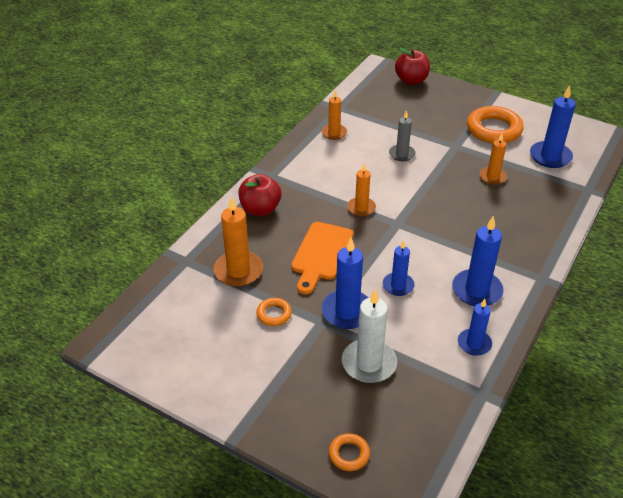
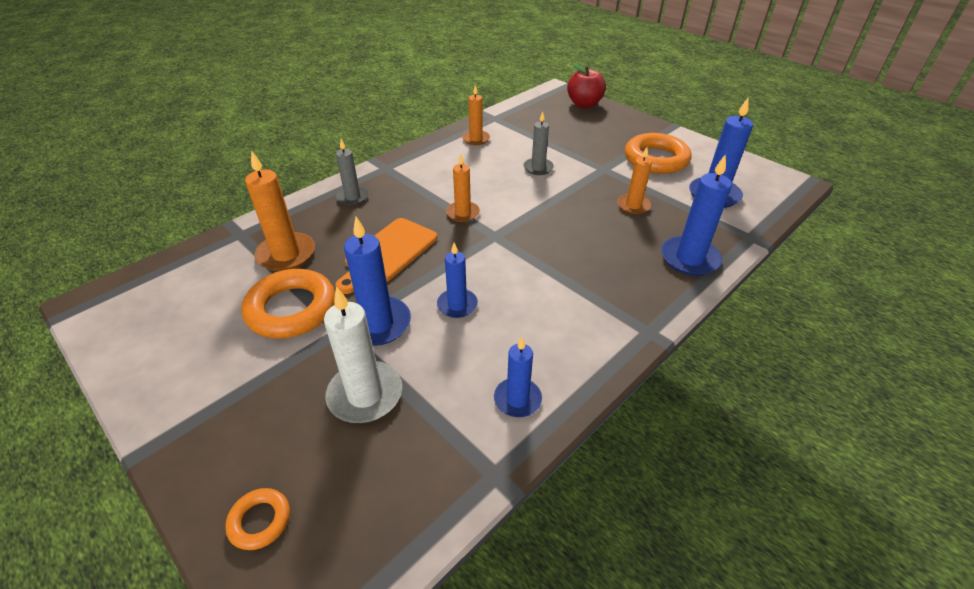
camera: 15 degrees right, 0 degrees up
red apple [238,174,281,216] -> grey candle [336,139,369,206]
orange ring [256,298,292,326] -> orange ring [241,269,335,339], size x2.05
blue candle [452,216,504,306] -> blue candle moved to [661,154,732,276]

